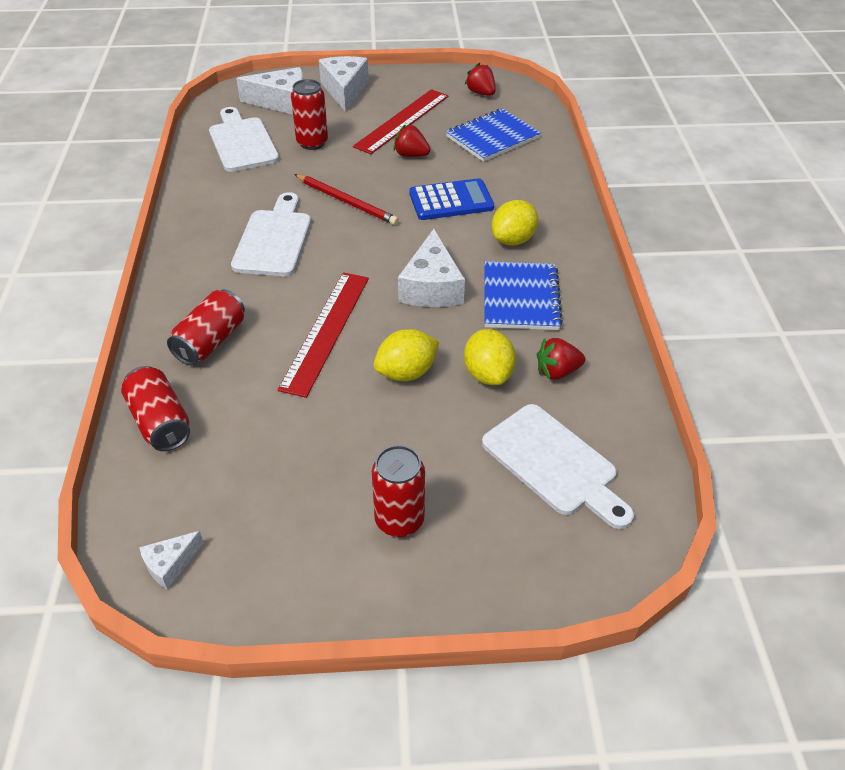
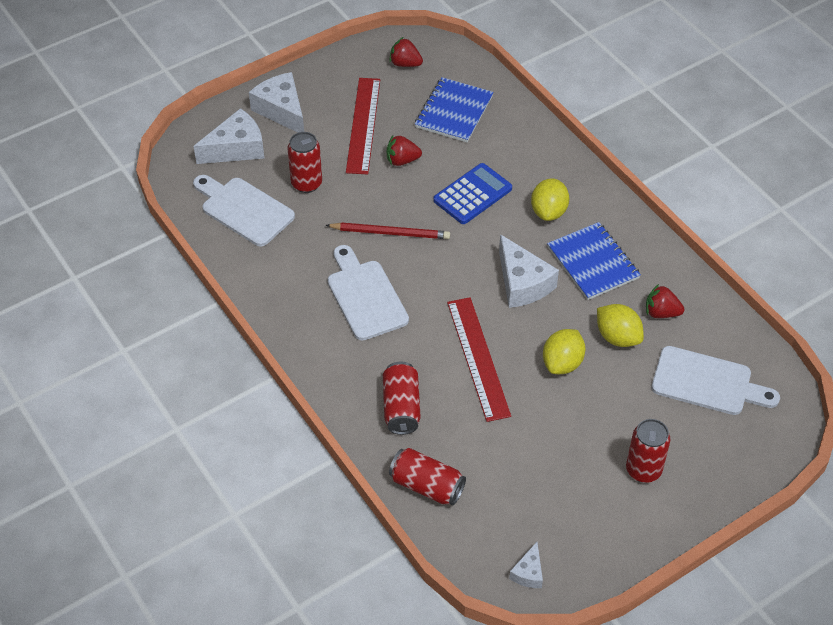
camera: 30 degrees left, 5 degrees up
red strawberry [537,338,585,380] -> red strawberry turned 60 degrees clockwise [646,284,684,318]

